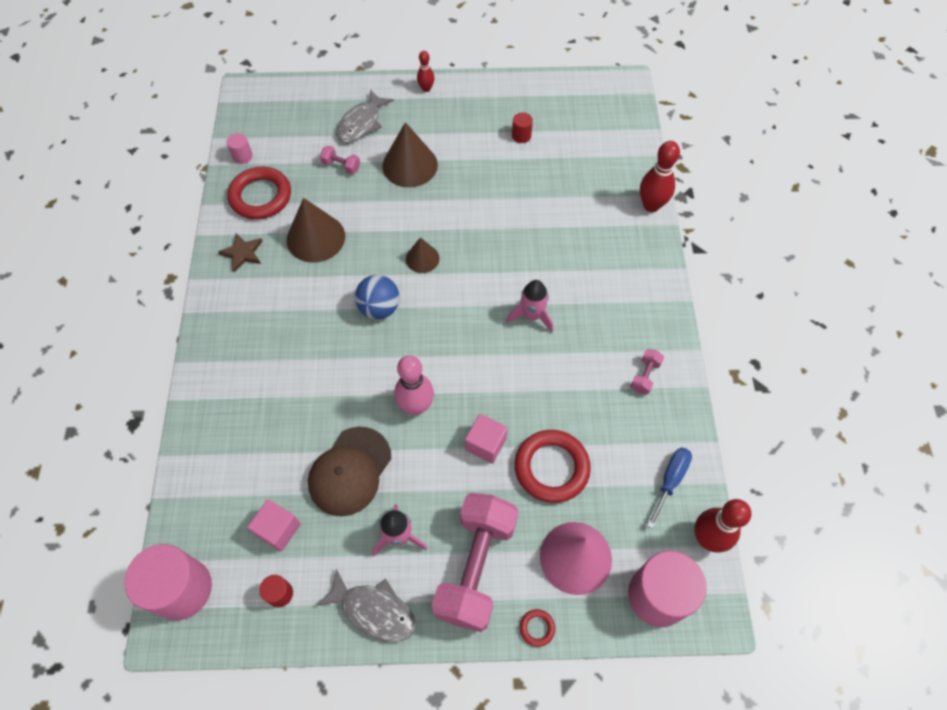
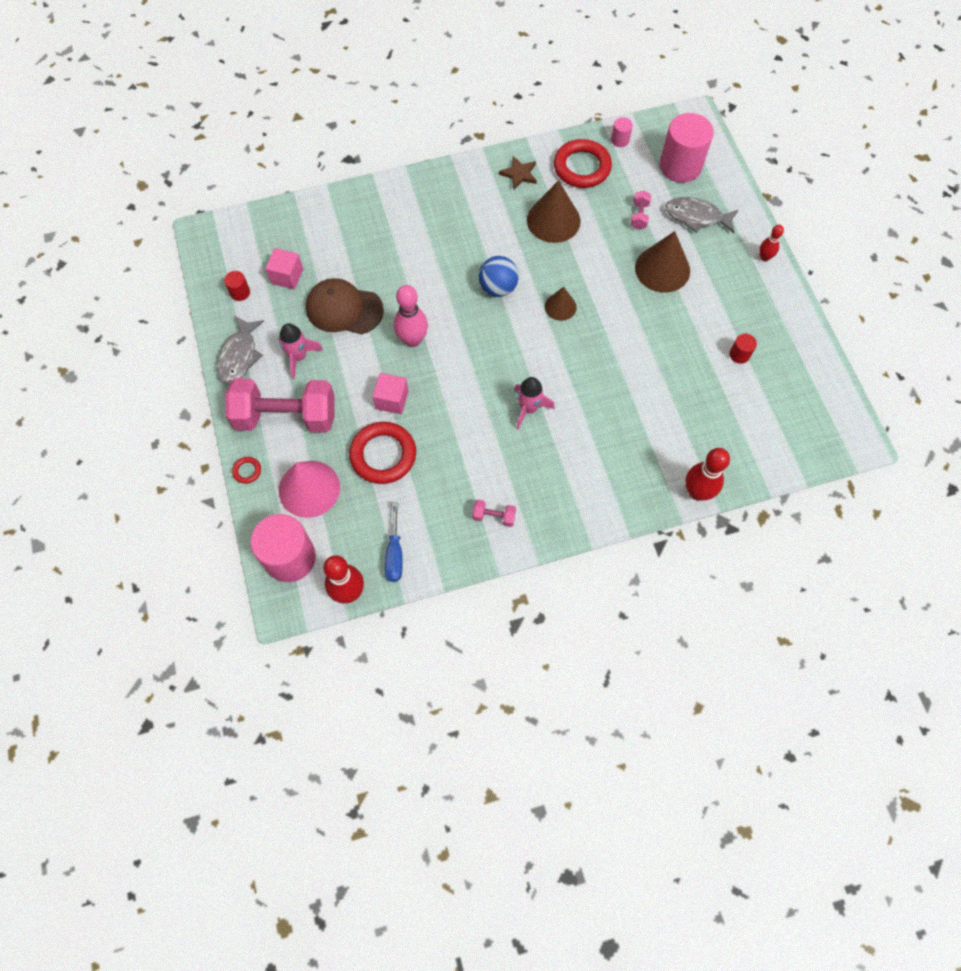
camera: 75 degrees right, 5 degrees up
pink cylinder [124,544,212,620] -> pink cylinder moved to [660,113,714,183]
blue screwdriver [647,447,692,529] -> blue screwdriver turned 75 degrees clockwise [385,502,402,582]

